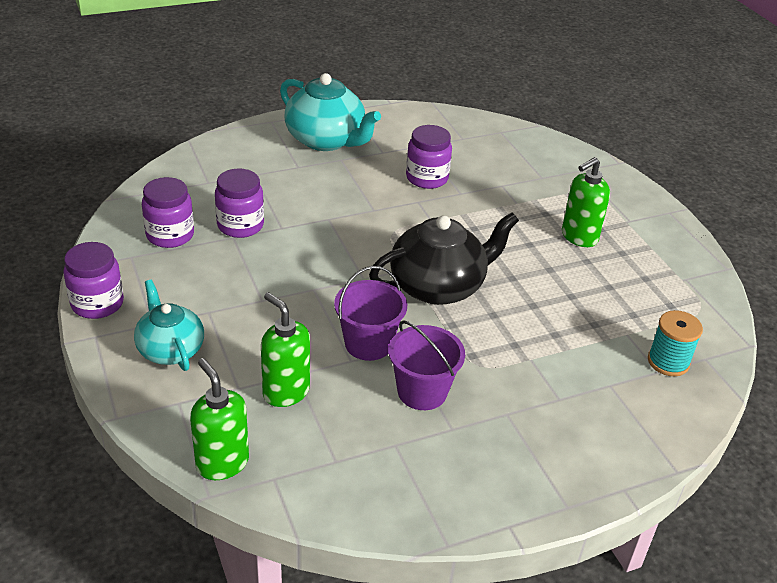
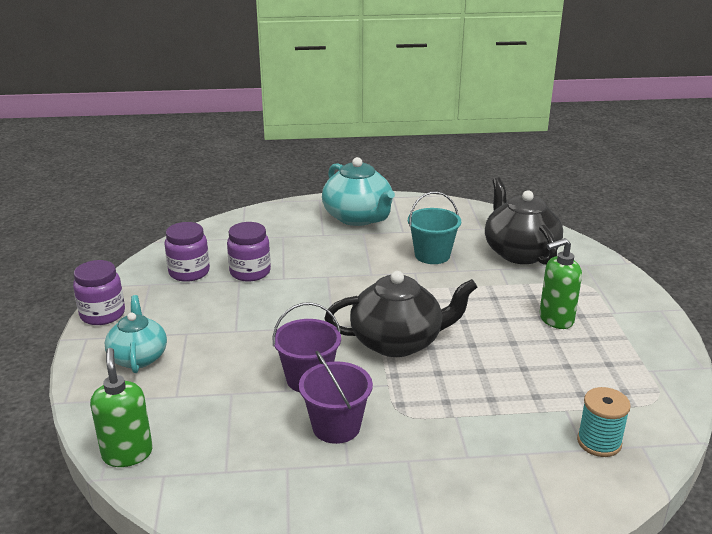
camera: 20 degrees right, 10 degrees down
green soap dispenser [261,292,310,407] -> none
purple jar [406,125,452,189] -> turquoise bucket [408,192,461,264]
none -> black teapot [485,177,563,265]

